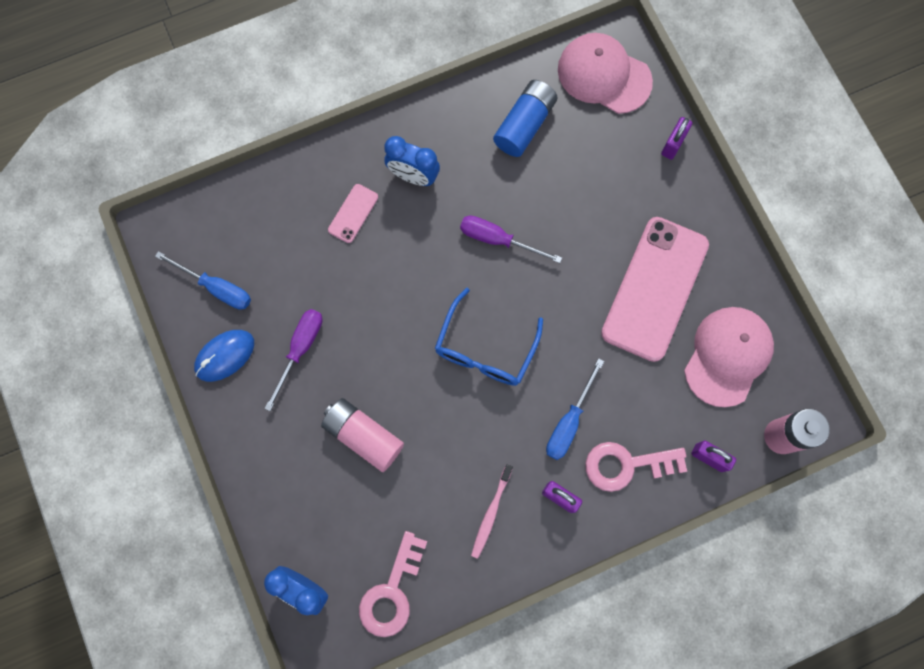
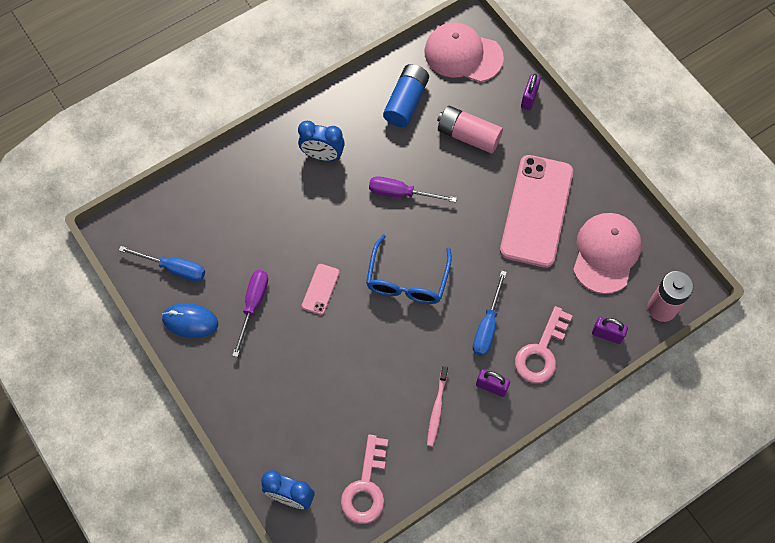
camera: 10 degrees left, 10 degrees down
blue mouse [194,330,254,382] -> blue mouse turned 60 degrees clockwise [162,303,218,338]
pink battery [321,398,404,472] -> pink battery moved to [437,106,503,153]
pink phone [328,184,378,243] -> pink phone moved to [302,264,340,315]
pink key [585,442,687,492] -> pink key turned 45 degrees counterclockwise [515,306,573,383]

